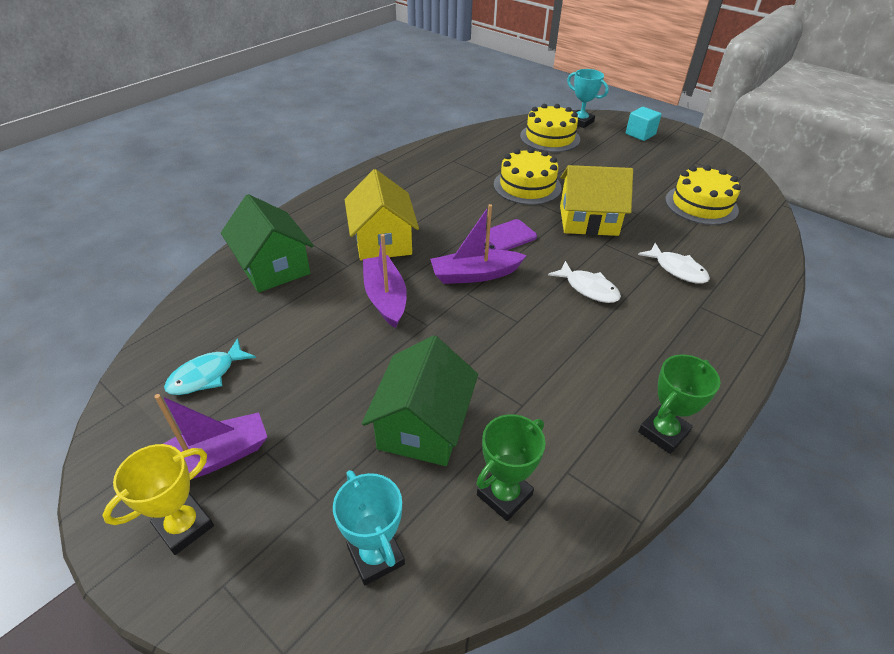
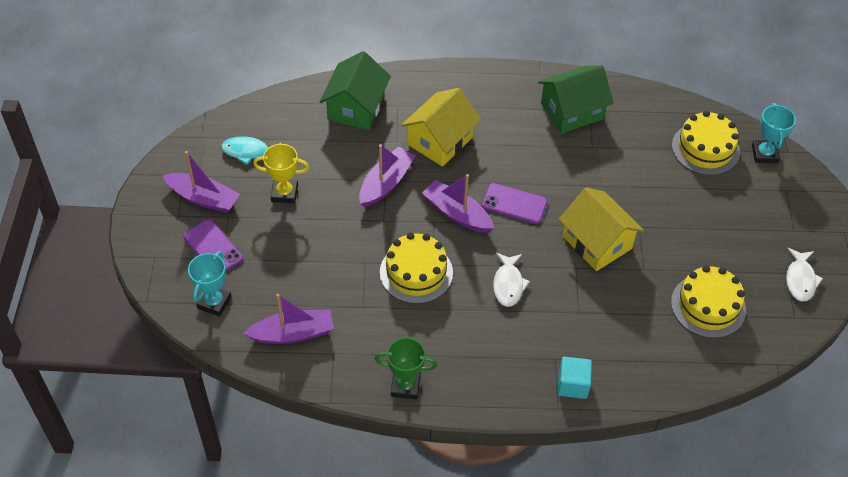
camera: 50 degrees right, 10 degrees up
yellow trophy [102,444,214,555] -> yellow trophy moved to [253,144,309,204]
green house [362,335,478,466] -> green house moved to [538,65,613,134]
green trophy [476,414,546,521] -> purple boat [243,294,334,344]
yellow cake [494,148,562,205] -> yellow cake moved to [380,233,453,304]
turquoise cube [626,107,662,141] -> turquoise cube moved to [558,357,592,399]
white fish [638,243,710,284] -> white fish moved to [786,248,823,302]
none -> purple phone [183,219,243,271]

